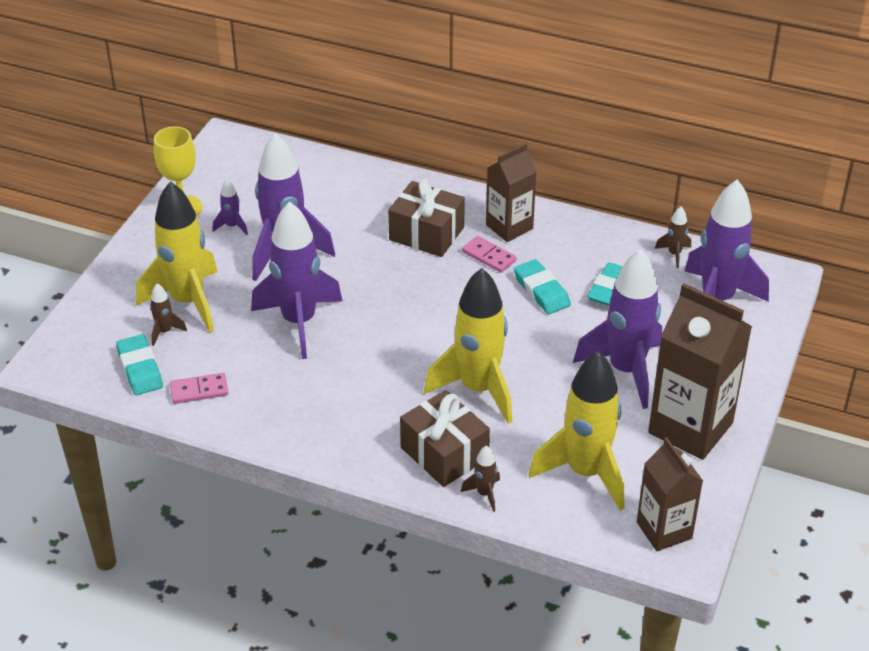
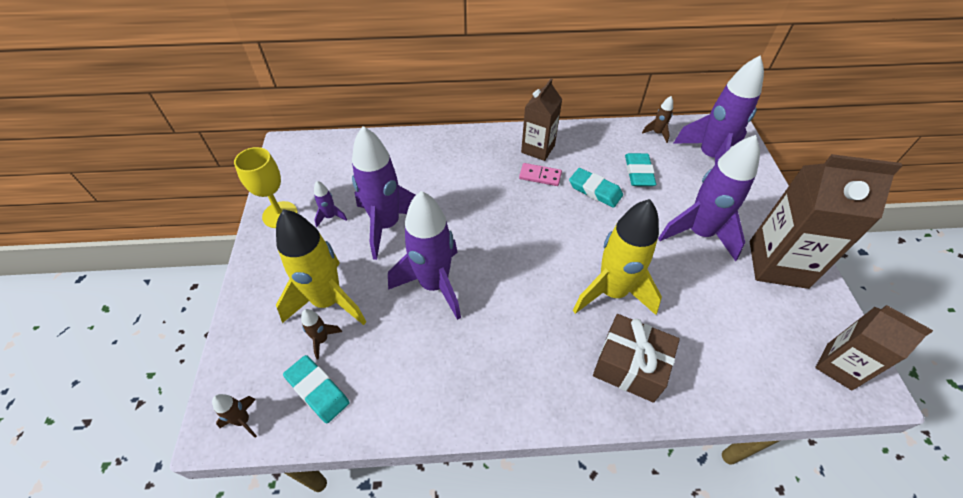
camera: 25 degrees left, 10 degrees up
pink domino [170,373,228,404] -> none
brown gift [388,179,465,257] -> none
brown rocket [461,446,500,512] -> brown rocket moved to [212,394,257,438]
yellow rocket [529,351,624,511] -> none

